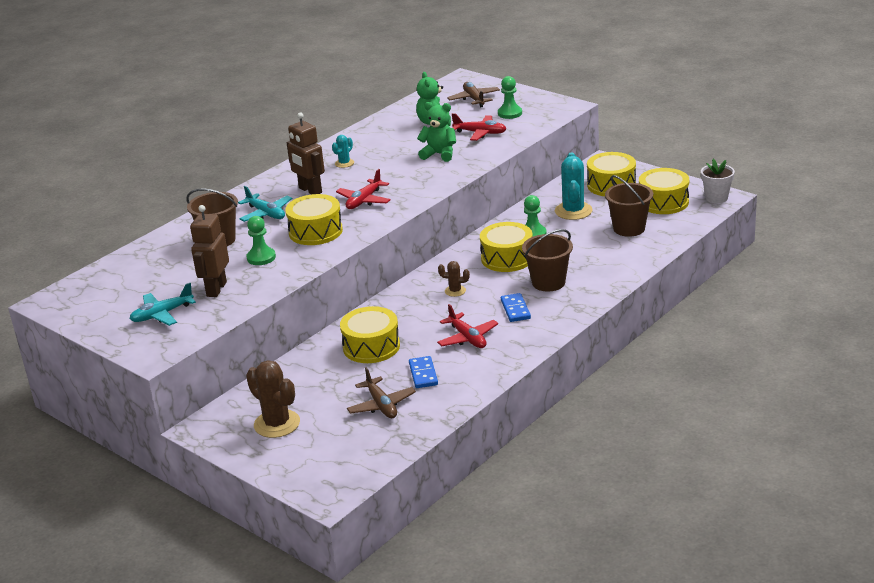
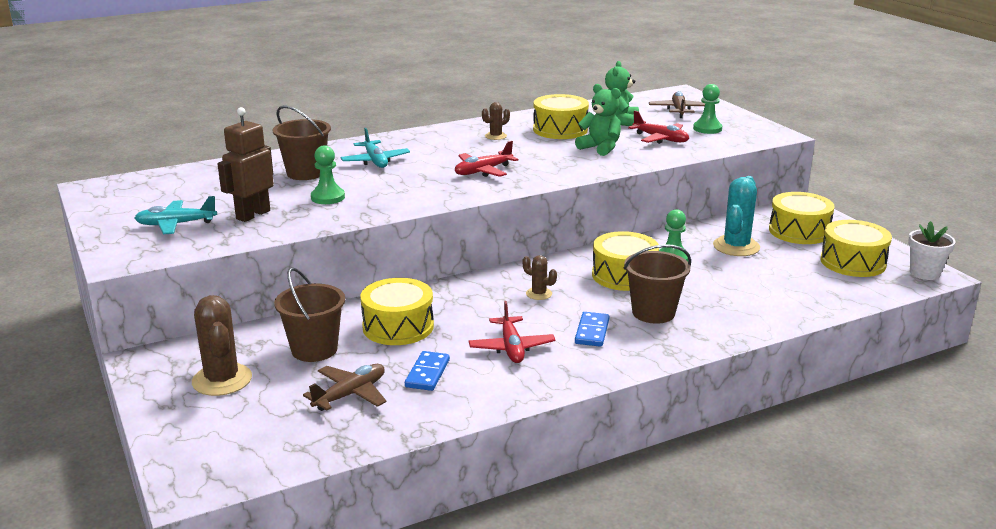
camera: 20 degrees right, 5 degrees down
yellow drum [285,194,343,245] -> yellow drum moved to [533,94,589,139]
brown robot [287,112,325,194] -> none
turquoise cactus [332,135,354,168] -> brown cactus [482,102,510,140]
brown plane [347,367,416,418] -> brown plane turned 135 degrees counterclockwise [303,364,387,411]
brown bucket [605,175,653,237] -> brown bucket moved to [274,267,345,362]

